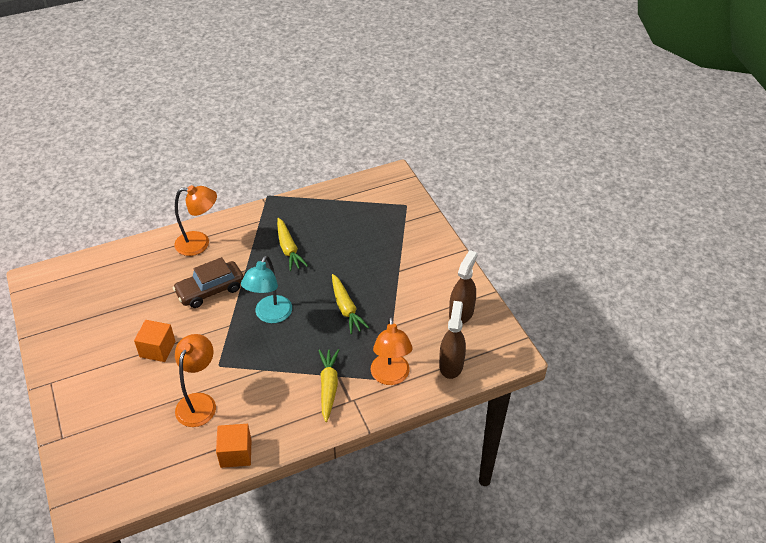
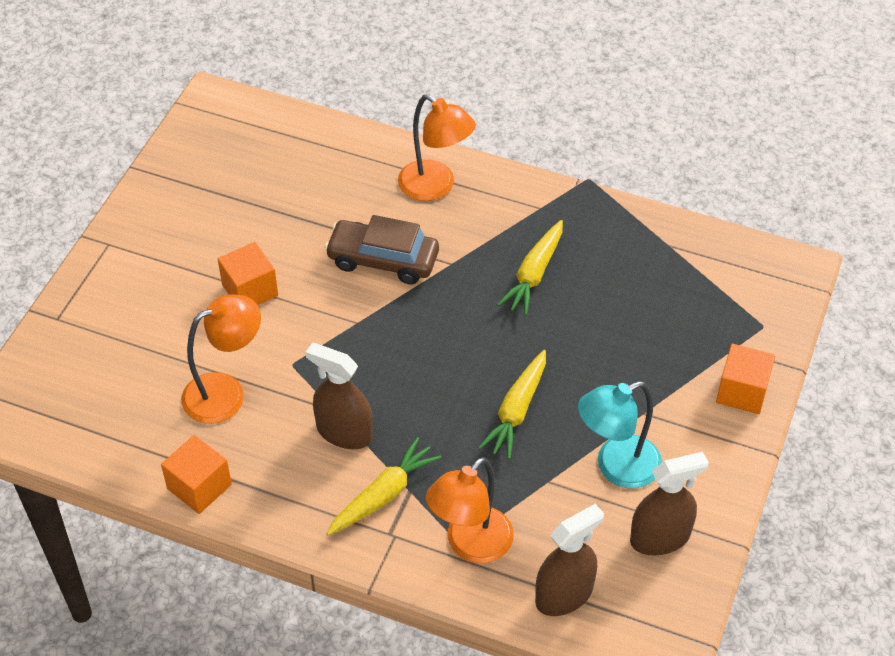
camera: 45 degrees right, 5 degrees up
turquoise lamp [241,256,292,323] -> turquoise lamp moved to [578,381,662,489]
none -> brown spray bottle [306,343,373,449]
none -> orange cube [716,344,775,414]

